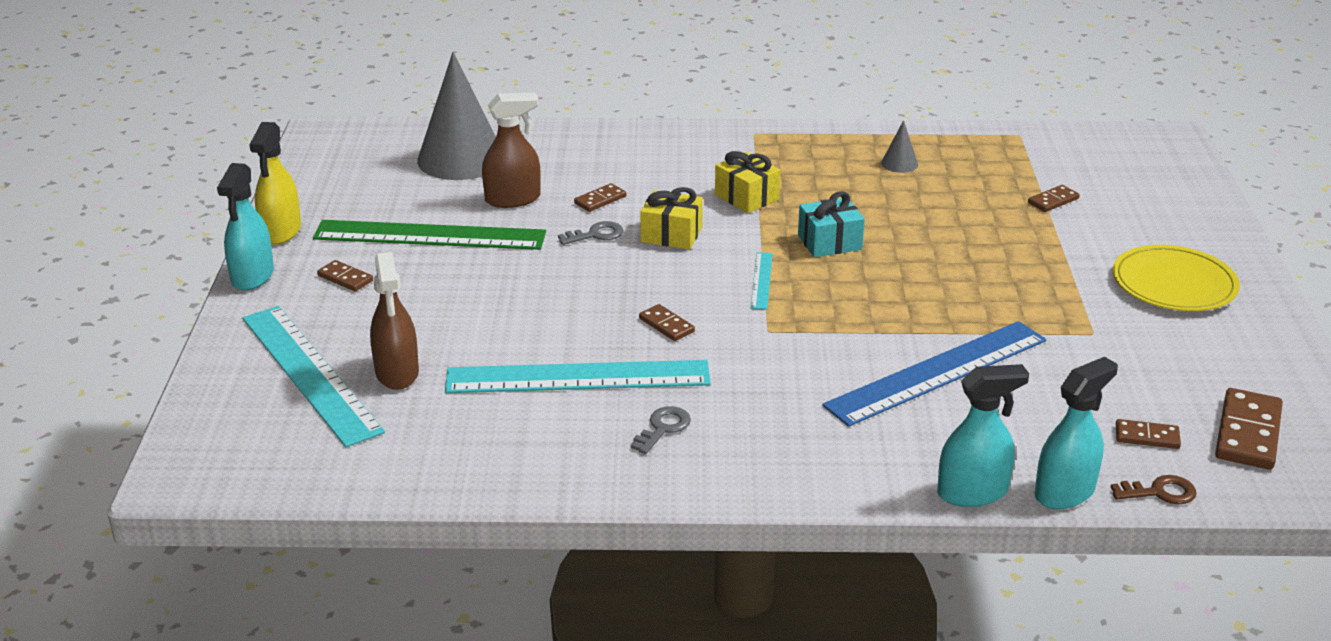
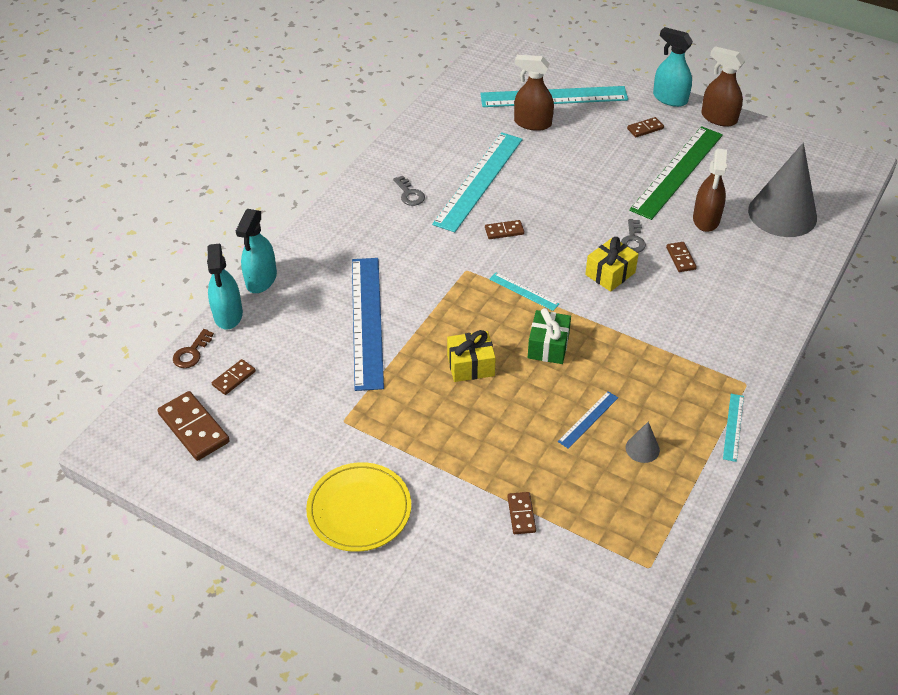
camera: 120 degrees right, 15 degrees up
yellow spray bottle [250,122,301,245] -> brown spray bottle [701,46,745,127]
yellow gift [715,151,781,213] -> yellow gift moved to [447,330,496,382]
turquoise gift [798,191,865,257] -> green gift [528,308,571,364]
none -> blue ruler [558,391,618,449]
none -> turquoise ruler [723,394,744,462]

